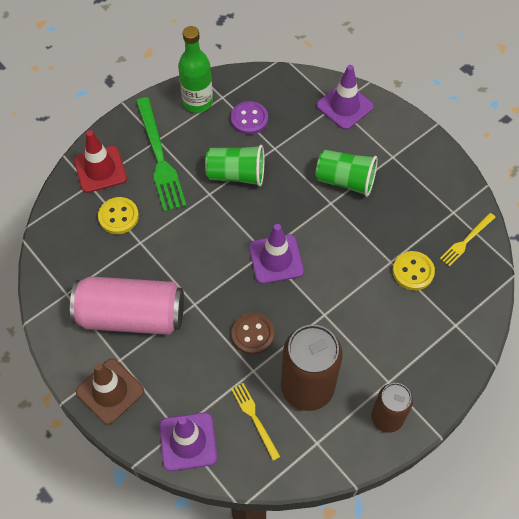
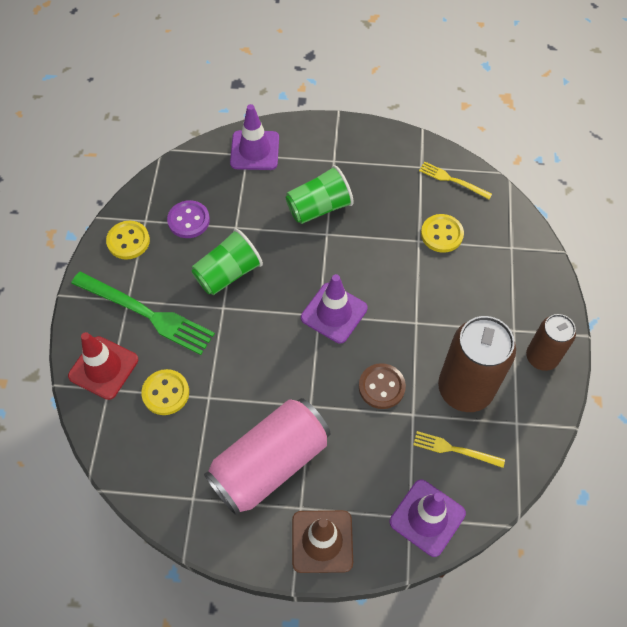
camera: 45 degrees left, 0 degrees up
green bottle [178,26,213,113] -> yellow button [106,221,150,260]
yellow fork [440,213,496,267] -> yellow fork turned 120 degrees clockwise [419,162,492,199]

